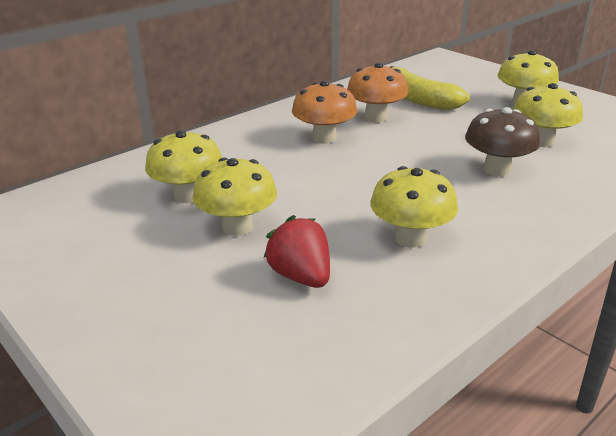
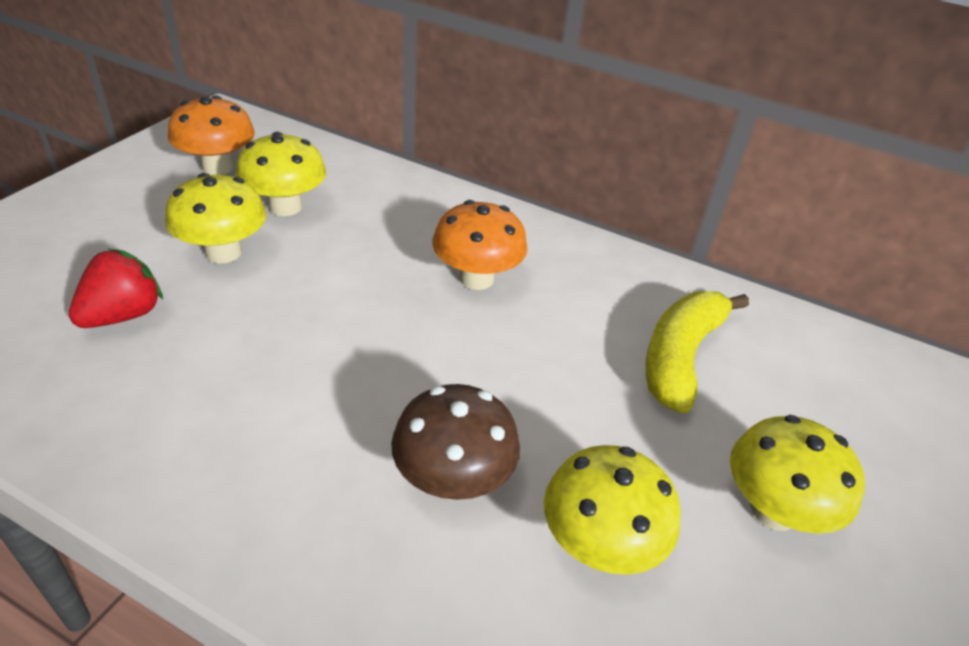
camera: 65 degrees right, 10 degrees up
orange mushroom [347,63,409,122] -> orange mushroom moved to [168,95,255,175]
yellow mushroom [370,166,458,248] -> none

